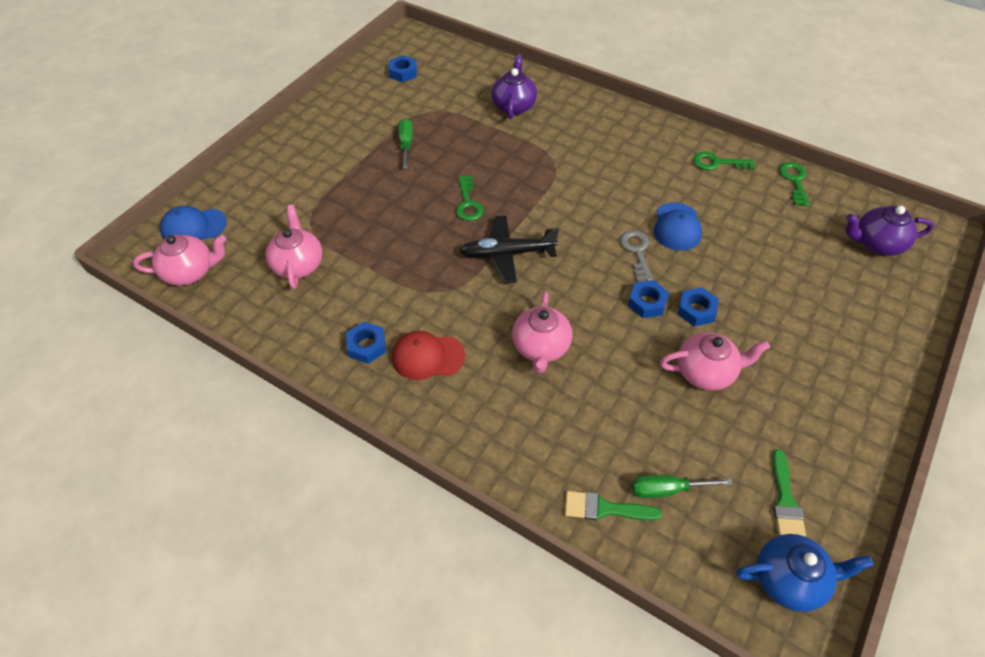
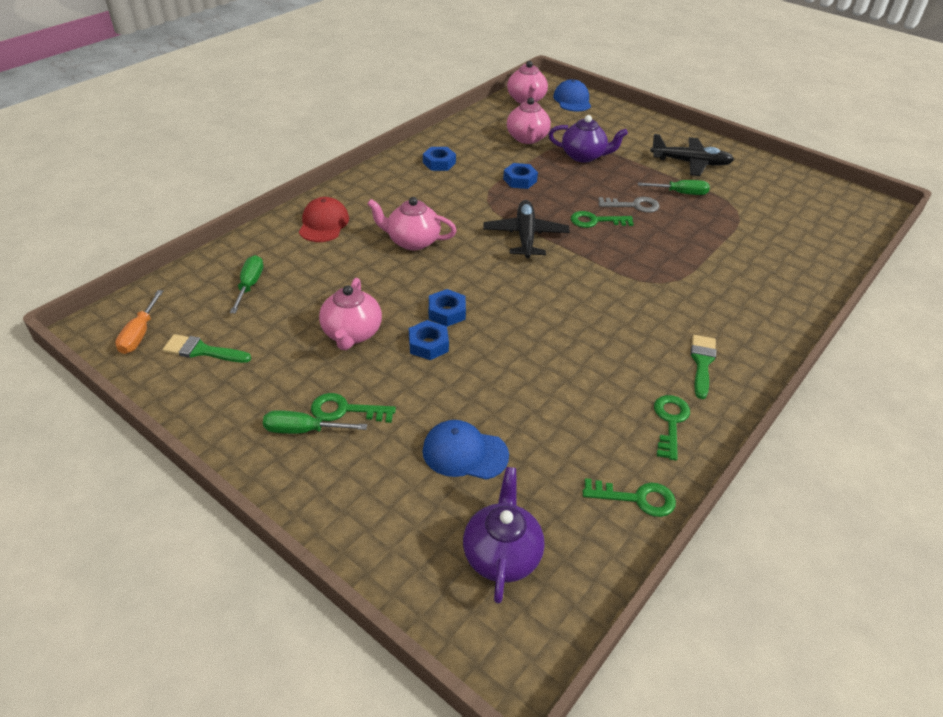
camera: 95 degrees right, 10 degrees down
pink teapot [266,205,323,289] -> pink teapot turned 90 degrees clockwise [507,97,551,144]
blue nut [389,55,417,82] -> blue nut moved to [503,163,538,189]
red cap [392,331,465,380] -> red cap moved to [299,197,349,242]
purple teapot [491,54,537,119] -> purple teapot moved to [548,115,628,163]
green brush [565,491,662,521] -> green brush moved to [691,335,716,399]
grey key [620,230,653,282] -> grey key moved to [598,197,659,213]
blue cap [654,202,702,251] -> blue cap moved to [423,420,509,480]
blue teapot [736,534,874,612] -> orange screwdriver [115,290,163,354]
none -> green screwdriver [263,410,367,434]
none -> green key [311,393,396,423]
none -> black plane [650,134,734,176]

